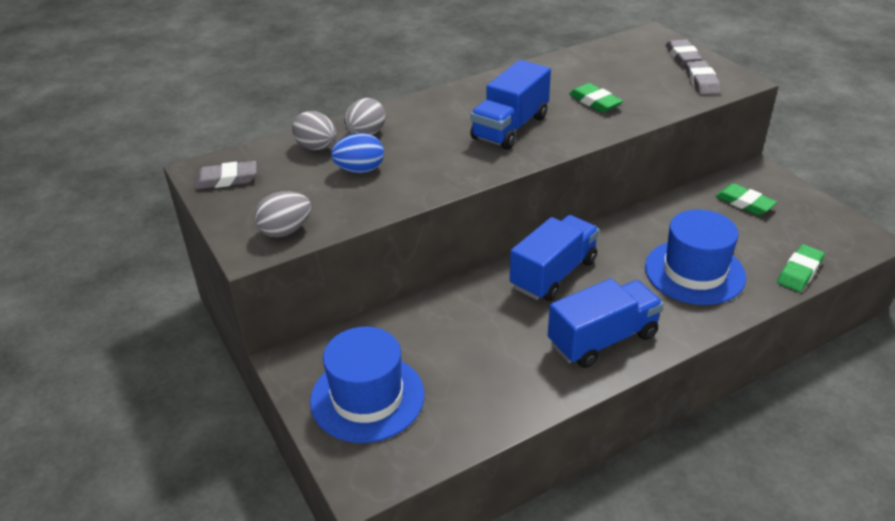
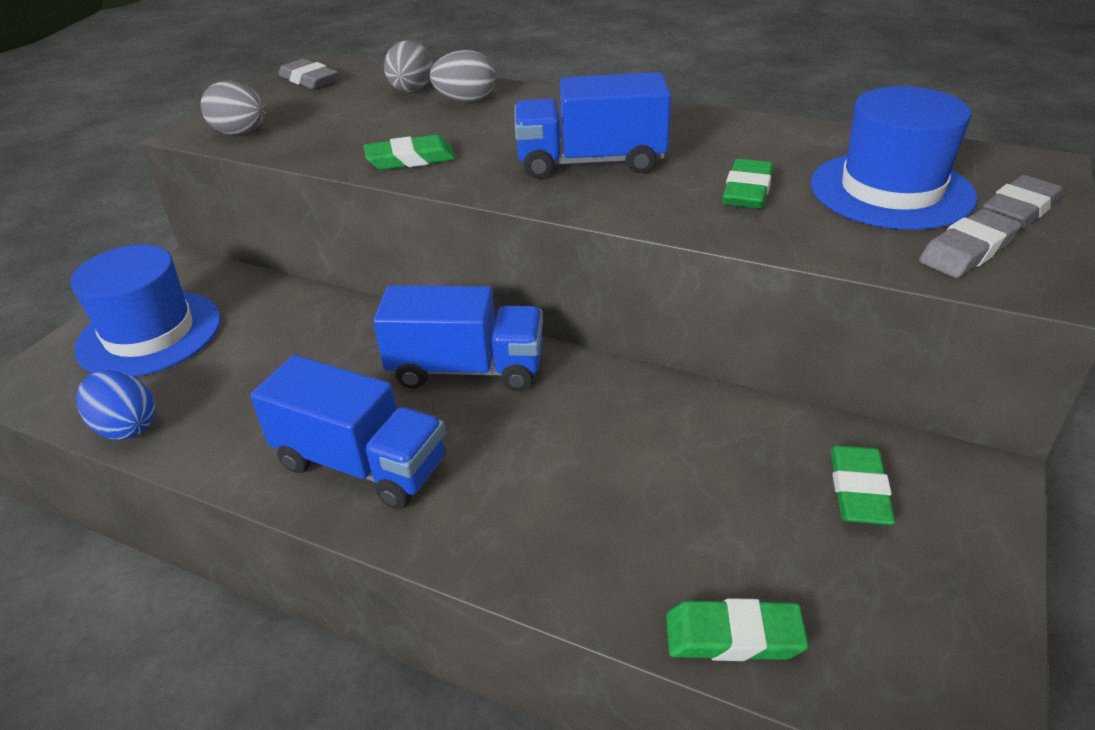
camera: 55 degrees right, 0 degrees up
blue egg [331,133,384,173] -> blue egg moved to [76,370,155,439]
blue hat [645,210,746,305] -> blue hat moved to [811,86,977,230]
none -> green eraser [364,135,456,170]

